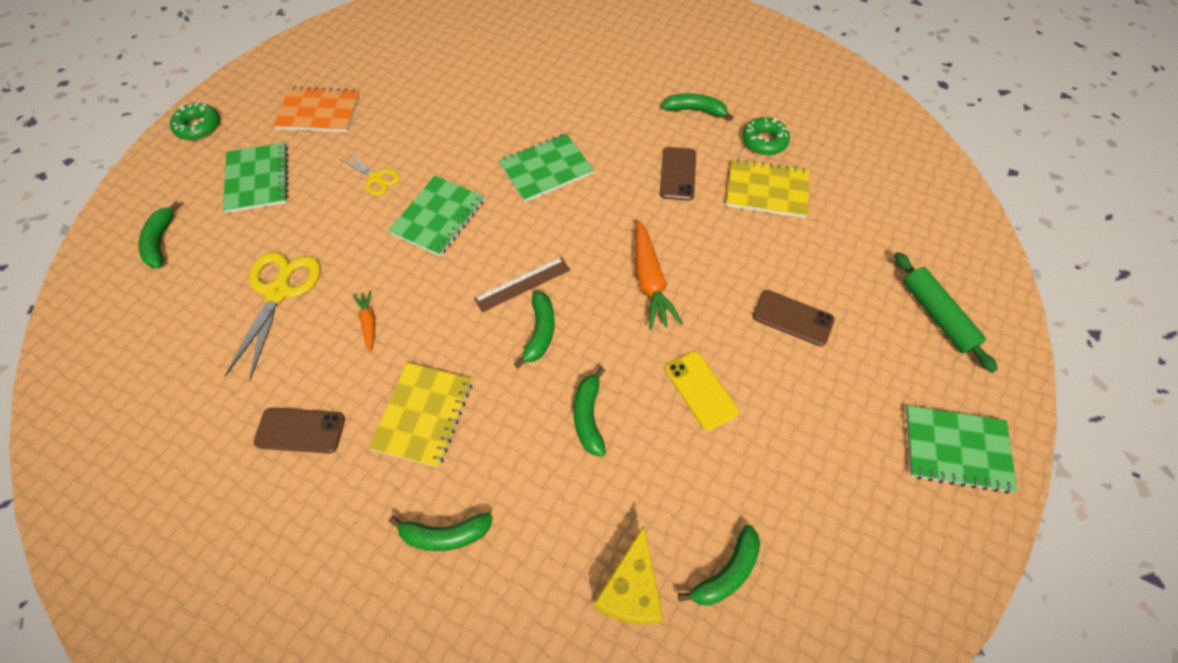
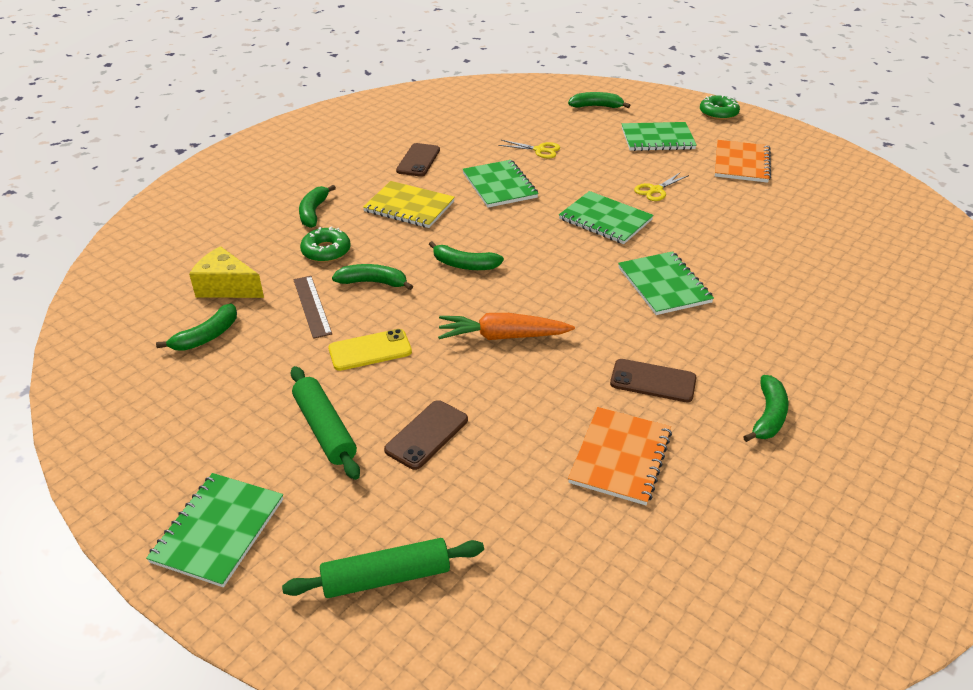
camera: 100 degrees right, 20 degrees down
yellow scissors [225,252,321,381] -> yellow scissors [498,140,560,159], size x0.55
orange carrot [353,291,375,353] -> green notebook [462,160,539,208]
brown ruler [474,257,570,313] -> brown ruler moved to [293,276,332,339]
green banana [678,525,760,605] -> green banana turned 105 degrees counterclockwise [156,304,237,351]
yellow notebook [726,158,810,218] -> orange notebook [568,407,672,505]
green donut [742,117,790,155] -> green donut moved to [300,226,351,262]
none -> green rolling pin [291,366,360,480]

